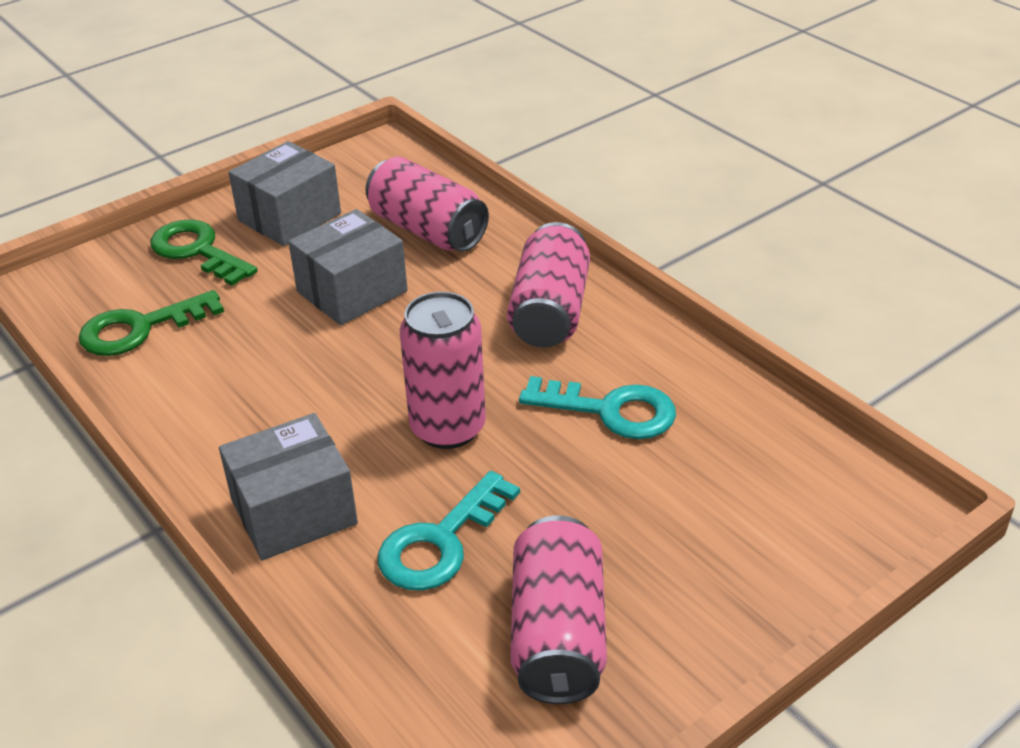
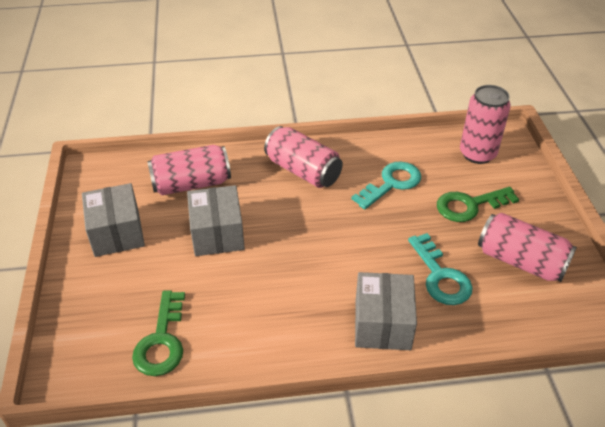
camera: 60 degrees left, 5 degrees up
green key [151,219,258,286] -> green key moved to [437,187,519,222]
pink can [400,292,486,449] -> pink can moved to [460,85,511,164]

